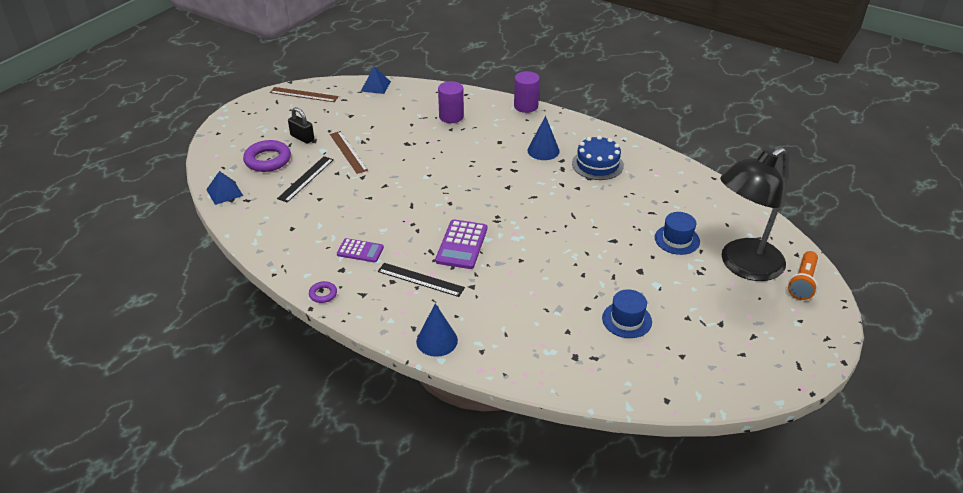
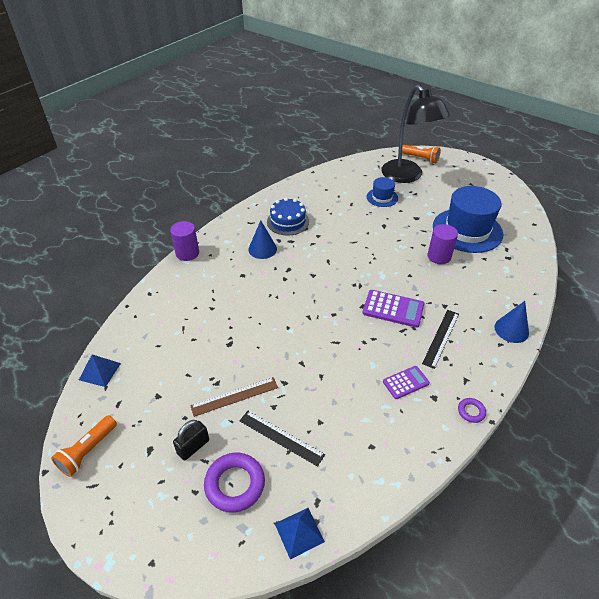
camera: 85 degrees left, 5 degrees up
brown ruler [270,87,339,102] -> orange flashlight [51,415,117,477]
purple calculator [337,238,384,262] -> purple calculator turned 45 degrees clockwise [383,366,430,399]
purple cylinder [438,81,464,123] -> purple cylinder moved to [428,224,458,264]
blue hat [602,289,652,338] -> blue hat [433,186,503,253], size x2.03

